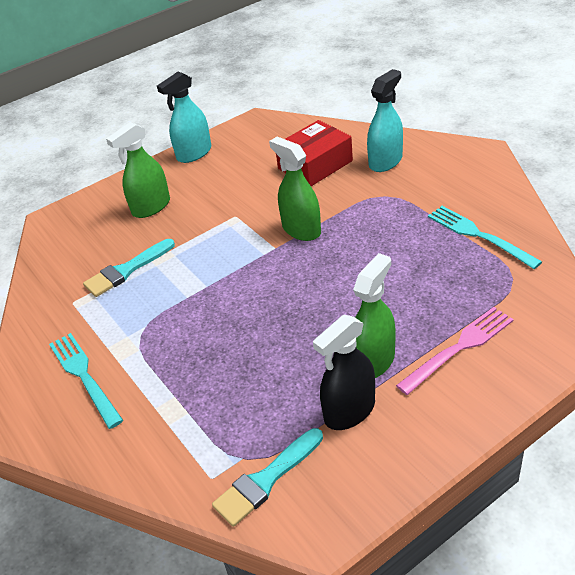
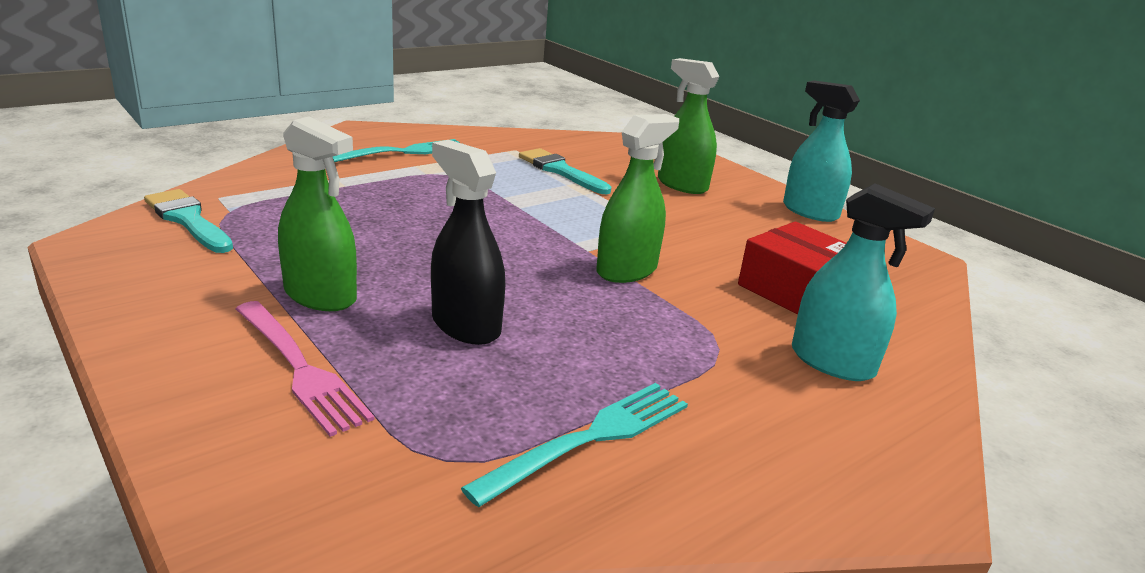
camera: 80 degrees right, 15 degrees down
black spray bottle [313,315,375,430] -> black spray bottle moved to [431,140,505,345]

